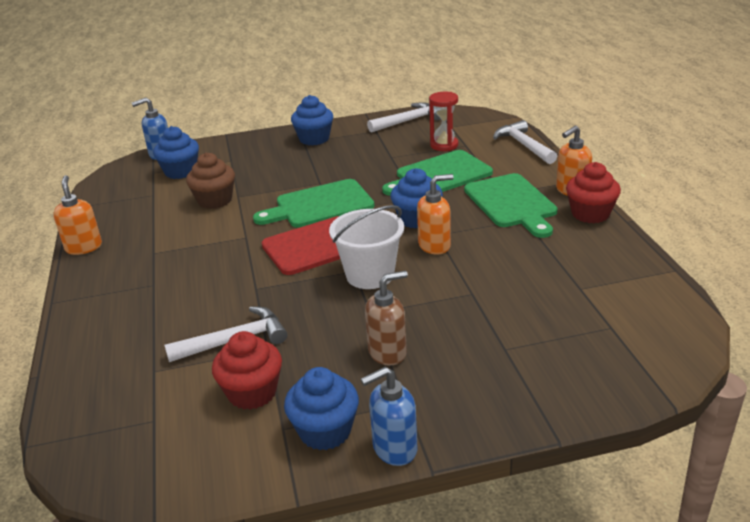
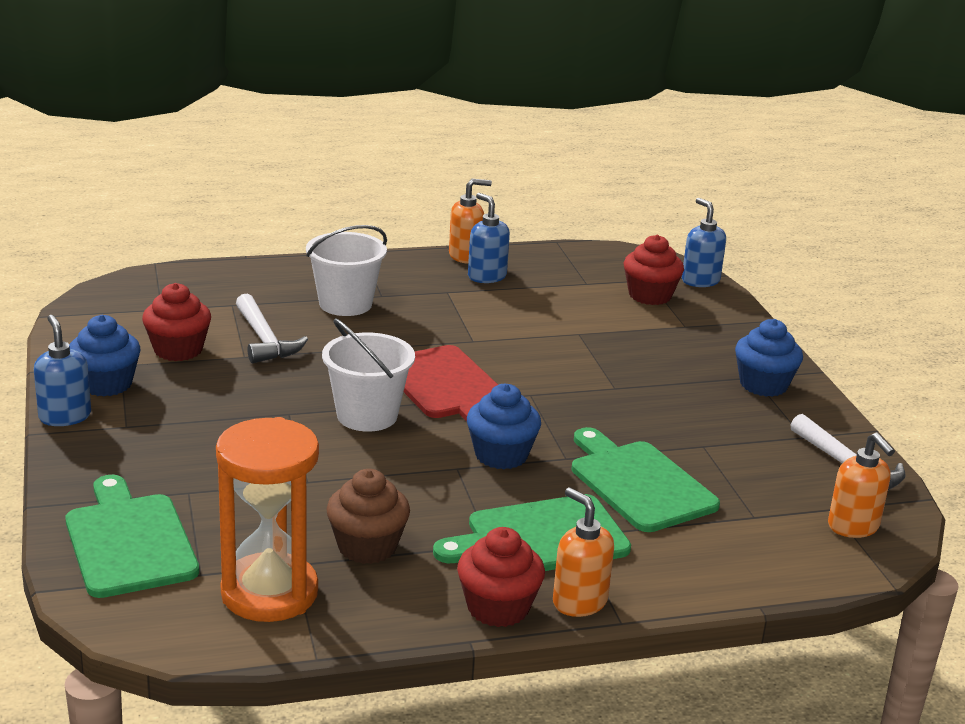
camera: 85 degrees right, 5 degrees down
blue cupcake [153,126,199,179] -> red cupcake [624,235,684,305]
brown cupcake [186,152,235,209] -> brown cupcake moved to [326,469,410,564]
green cutting board [253,179,374,228] -> green cutting board moved to [65,475,199,598]
brown soap dispenser [365,271,408,366] -> none
orange soap dispenser [417,174,454,255] -> orange soap dispenser moved to [828,432,895,538]
red hourglass [429,92,458,151] -> none
white hammer [493,120,557,164] -> none
none -> orange hourglass [216,417,319,622]
none -> white bucket [306,225,387,316]
none -> blue soap dispenser [468,193,510,283]

